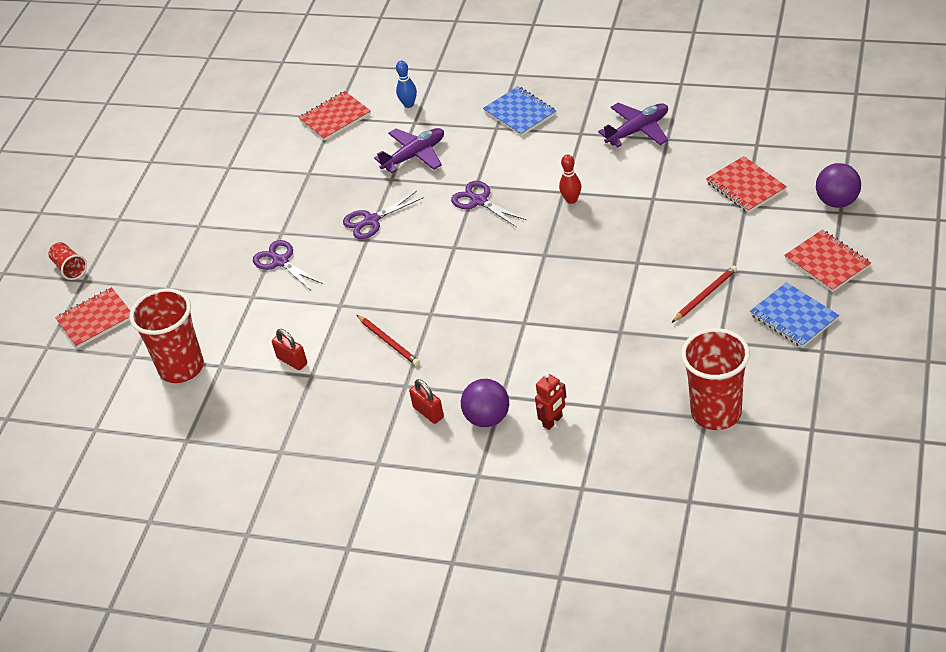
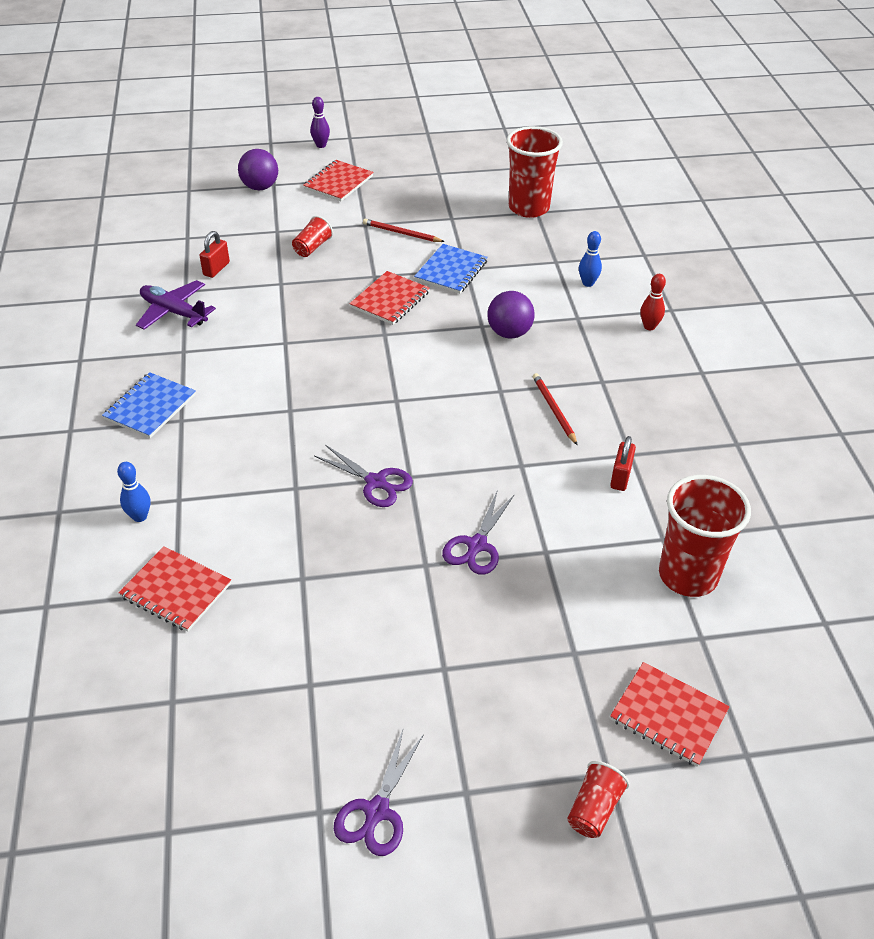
camera: 120 degrees left, 0 degrees up
red pencil [357,315,420,366] -> red pencil turned 45 degrees counterclockwise [533,373,577,445]
purple plane [374,128,444,173] -> none
red padlock [409,379,444,424] -> red padlock moved to [199,231,230,278]
purple scissors [451,181,526,227] -> purple scissors moved to [334,730,424,856]
purple ball [461,379,509,427] -> purple ball moved to [488,291,535,338]
red robot [535,373,567,430] -> blue bowling pin [579,231,602,287]
red bowling pin [559,154,581,204] -> red bowling pin moved to [640,274,666,330]
red notebook [706,156,787,213] -> red notebook moved to [349,271,430,325]
blue notebook [750,282,839,348] -> blue notebook moved to [414,244,488,294]
none -> red cup [292,216,333,257]
none -> purple bowling pin [310,97,330,148]

